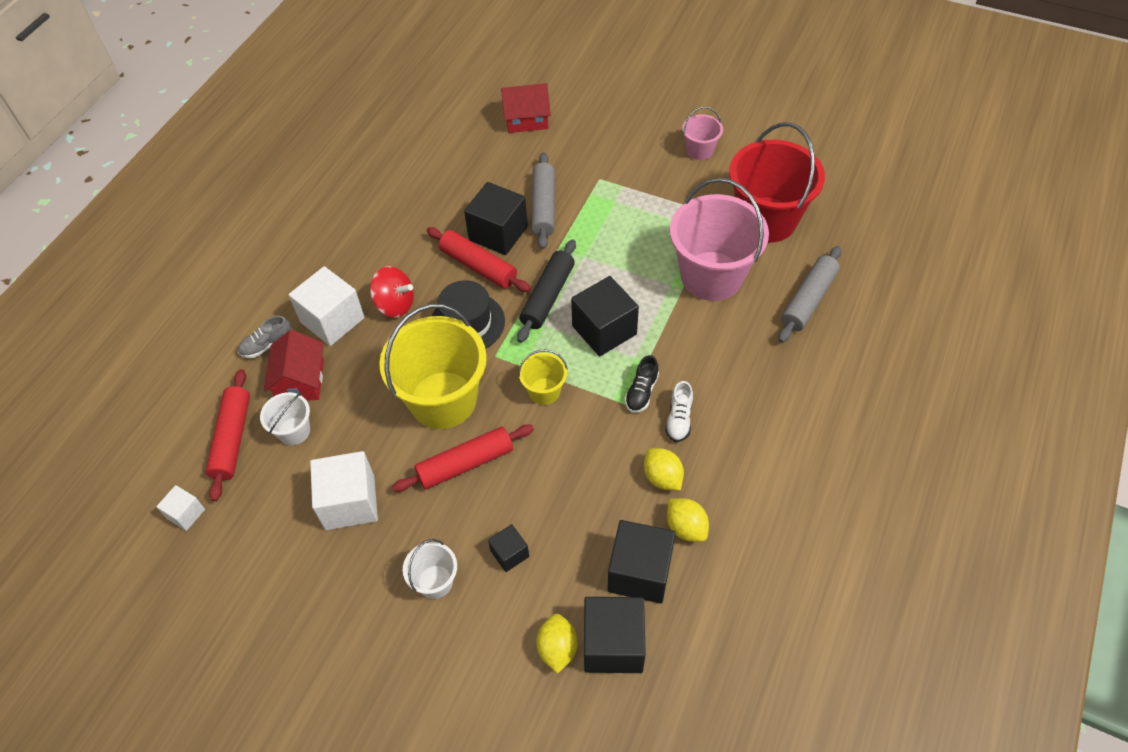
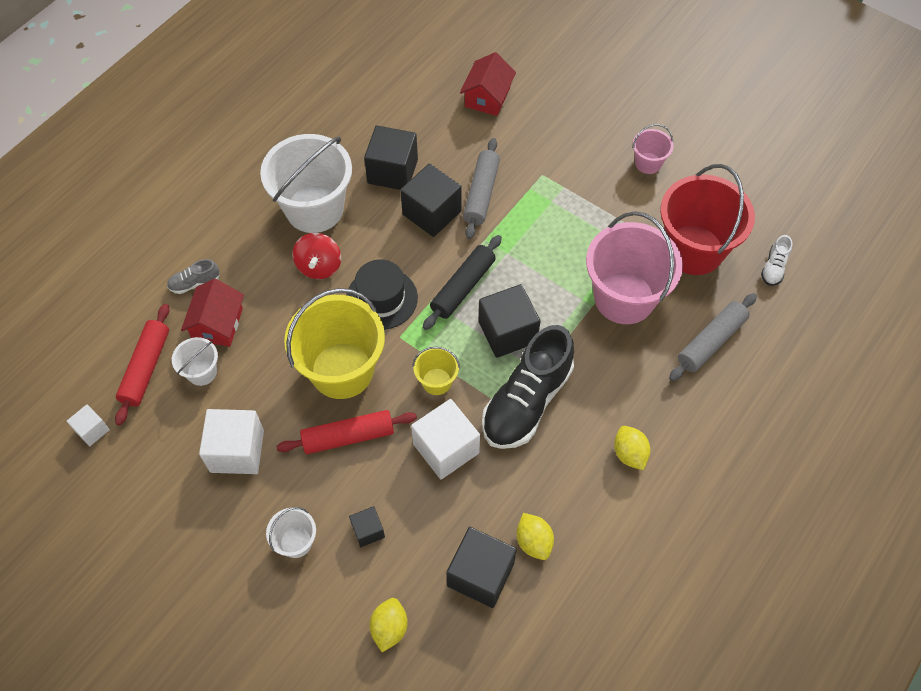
camera: 10 degrees right, 5 degrees up
white cube [288,266,365,346] -> white cube moved to [411,399,480,480]
red spinning top [370,266,414,318] -> red spinning top turned 60 degrees clockwise [292,233,341,279]
red rolling pin [427,227,531,292] -> none
red house [501,83,551,133] -> red house turned 75 degrees counterclockwise [460,52,516,116]
black cube [584,597,646,673] -> black cube moved to [364,125,418,190]
black shoe [625,355,659,413] -> black shoe [482,325,574,449], size x2.33
yellow lemon [644,448,684,491] -> yellow lemon moved to [614,426,650,470]
white shoe [665,381,693,442] -> white shoe moved to [761,235,792,286]
none -> white bucket [260,134,352,233]

